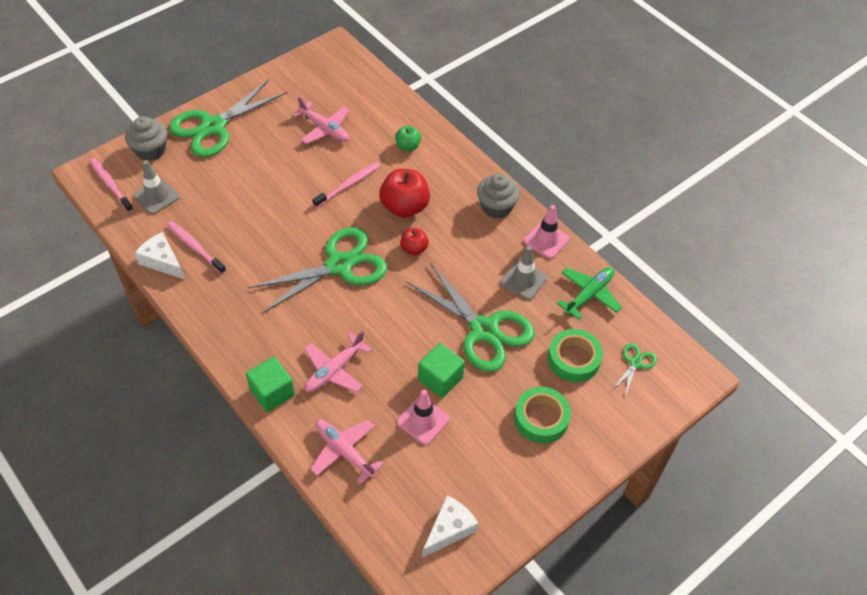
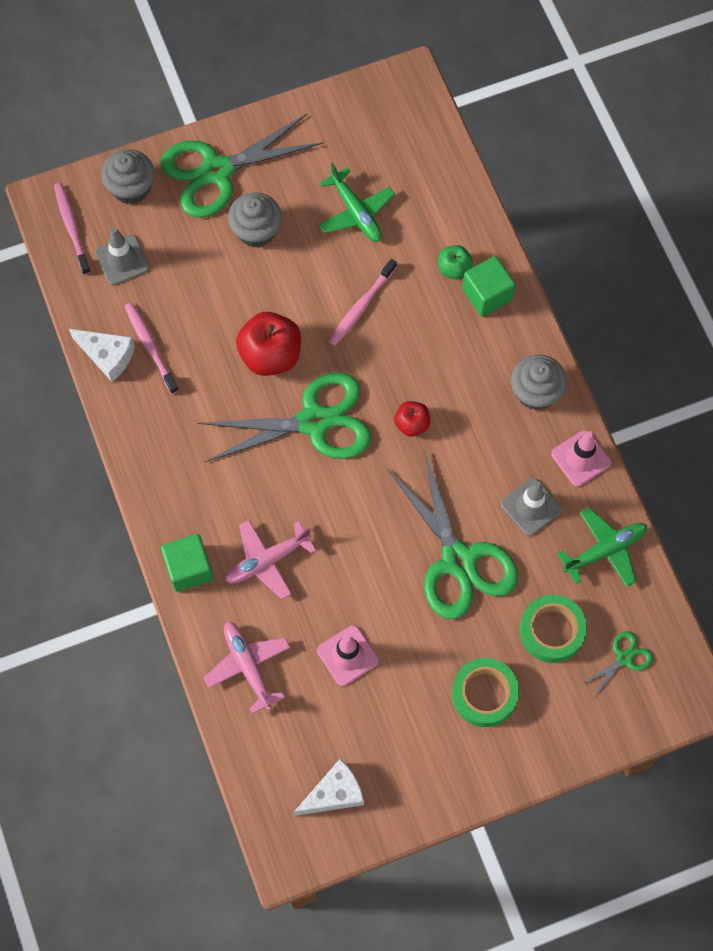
camera: 20 degrees right, 15 degrees up
white cheese [134,232,185,279] -> white cheese turned 150 degrees clockwise [69,329,135,382]
pink plane [292,97,349,144] -> green plane [319,163,395,242]
pink toothbrush [313,162,380,208] -> pink toothbrush turned 150 degrees clockwise [328,259,397,346]
red apple [379,169,430,218] -> red apple moved to [236,312,301,376]
green cube [418,343,465,398] -> green cube moved to [462,256,516,317]
none -> grey cupcake [228,192,282,247]

